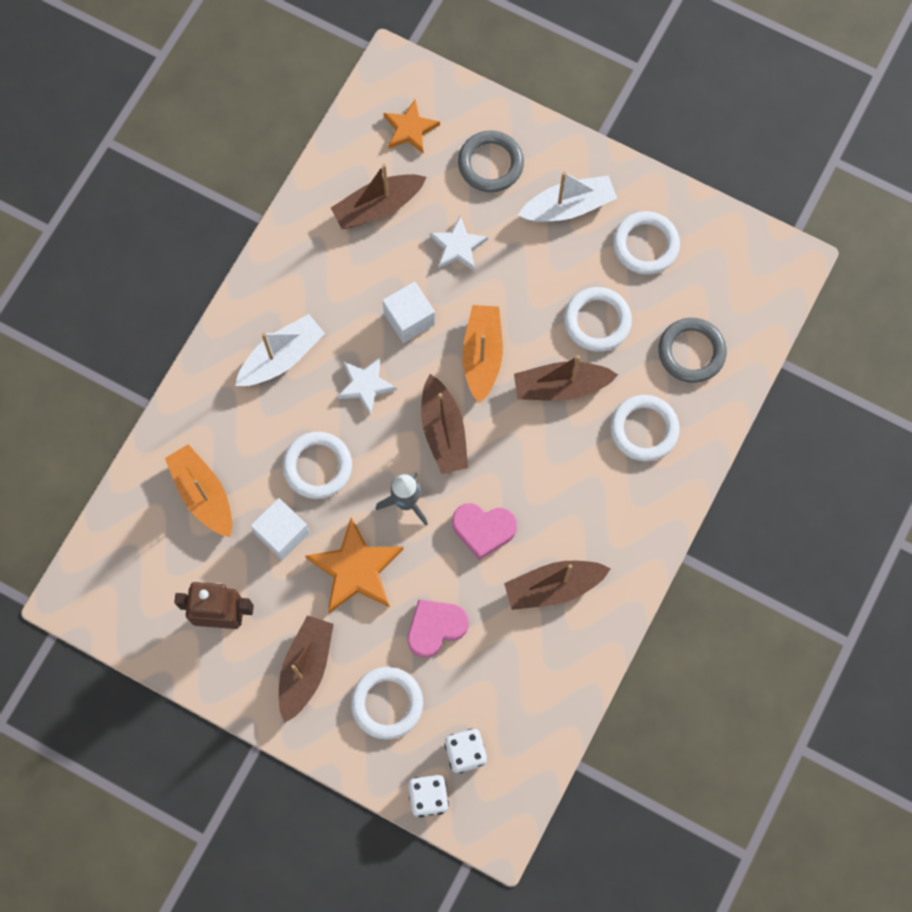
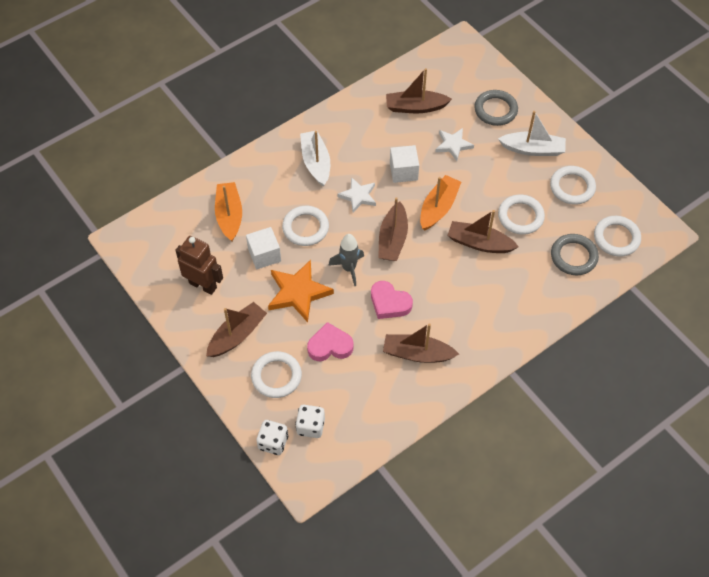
camera: 25 degrees right, 15 degrees down
white boat [235,314,325,386] -> white boat turned 90 degrees counterclockwise [300,130,330,186]
orange star [383,99,440,154] -> none
white ring [610,395,680,461] -> white ring moved to [594,216,641,257]

